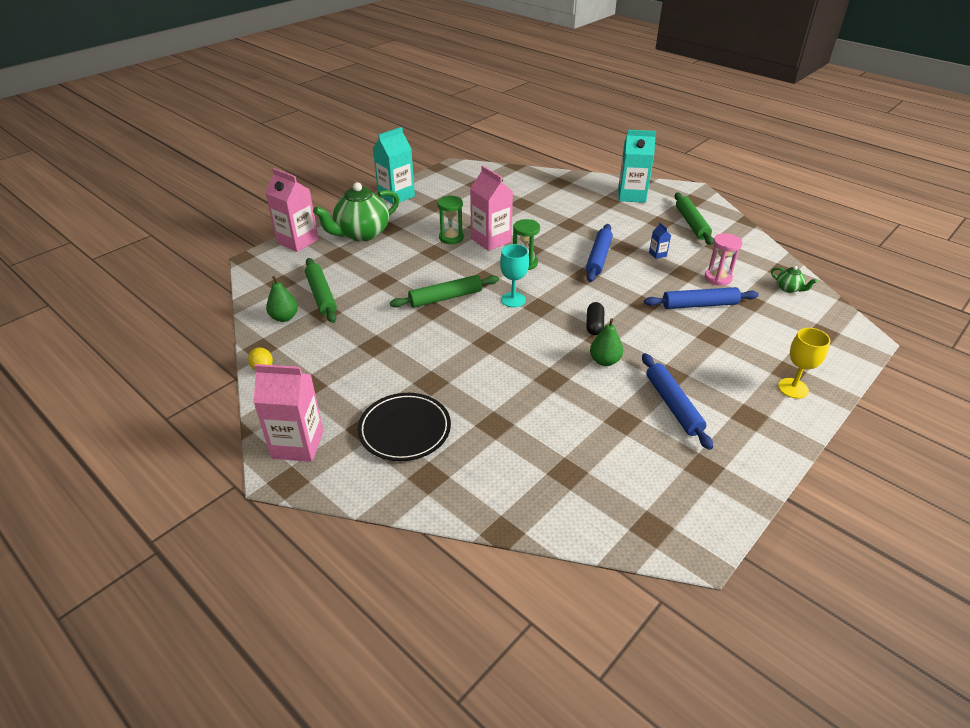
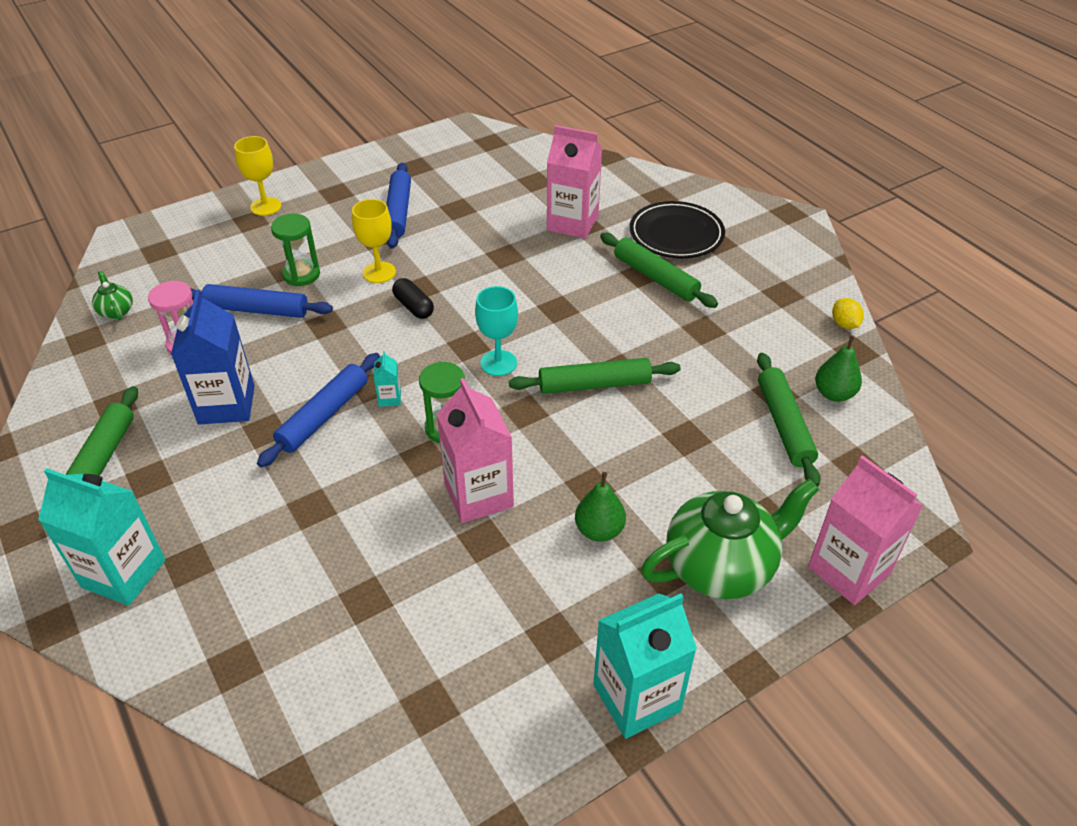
camera: 165 degrees left, 5 degrees up
pink carton [253,364,323,462] -> pink carton moved to [547,125,602,239]
green hourglass [437,195,464,244] -> green hourglass moved to [271,214,320,287]
black capsule [586,302,604,335] -> black capsule turned 60 degrees counterclockwise [392,278,434,319]
green pear [590,318,623,366] -> green pear moved to [575,472,626,542]
blue carton [649,222,671,259] -> blue carton [171,290,255,424], size x2.30
none -> yellow goblet [352,199,396,283]
none -> turquoise carton [374,351,401,407]
none -> green rolling pin [600,233,718,308]

